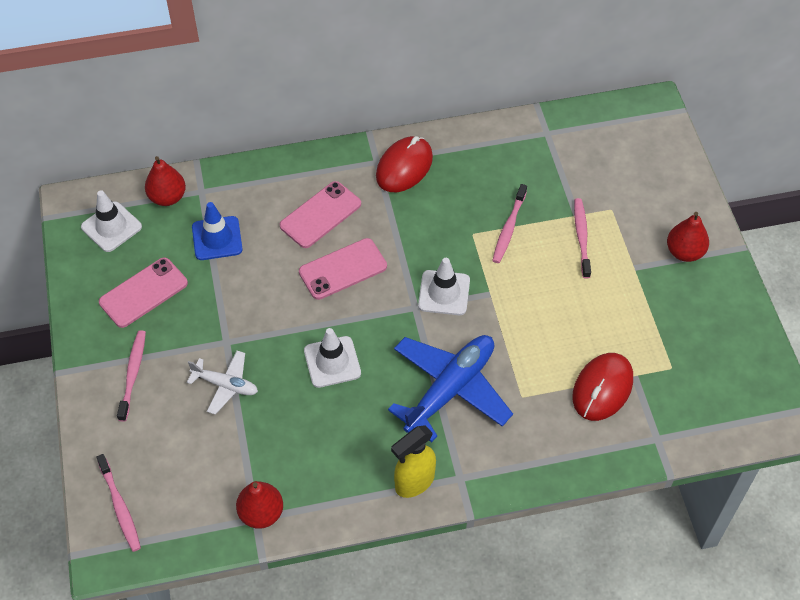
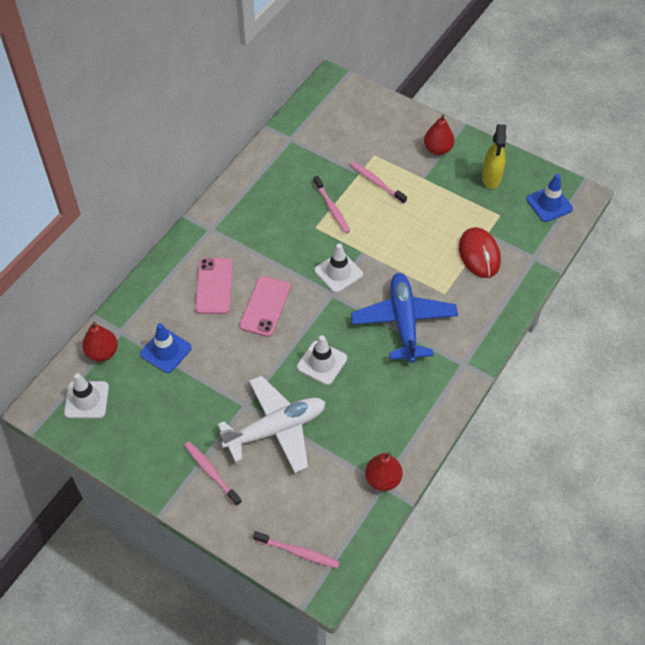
camera: 45 degrees left, 0 degrees up
pink phone [99,257,188,328] -> none
white plane [187,351,258,415] -> white plane [218,376,326,473], size x1.86
red mouse [376,136,433,192] -> none
yellow spray bottle [391,425,436,498] -> yellow spray bottle moved to [482,124,507,189]
none -> blue traffic cone [526,174,573,222]

